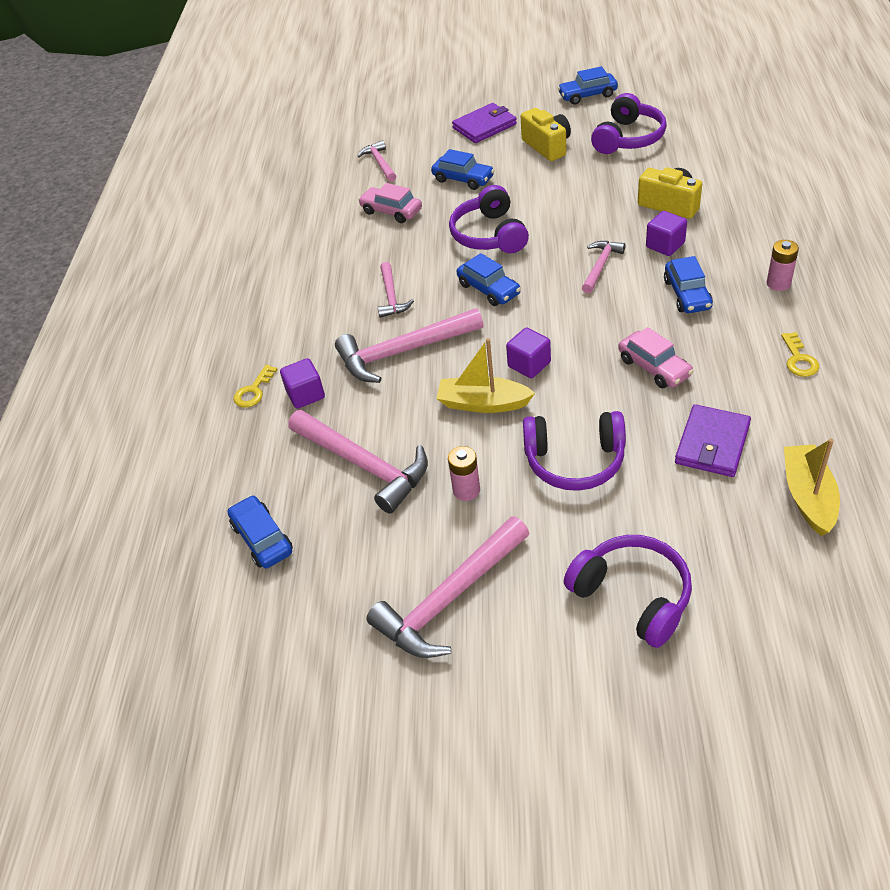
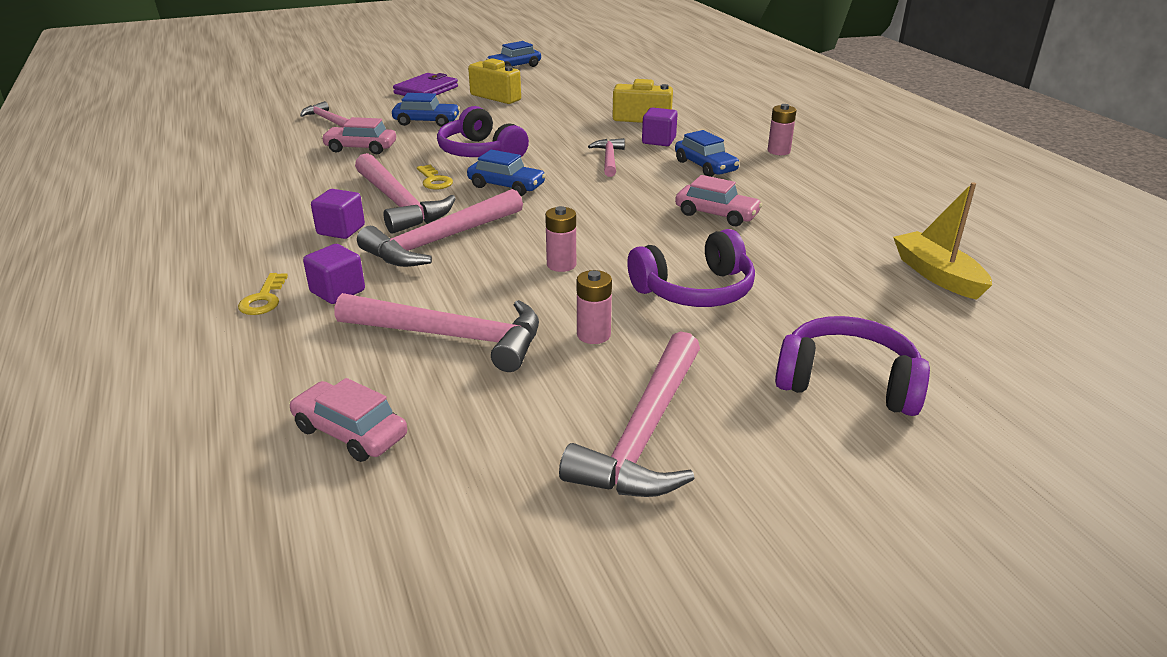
camera: 30 degrees left, 15 degrees down
blue car [228,495,293,568] -> pink car [289,378,407,462]
pink hammer [378,262,414,318] -> pink hammer [355,153,456,234], size x1.82
yellow boat [436,338,535,413] -> pink battery [545,206,576,272]
purple cube [506,328,551,378] -> purple cube moved to [311,189,365,239]
purple headphones [591,93,667,154] -> none
purple wallet [675,404,751,477] -> none
yellow key [781,332,819,377] -> yellow key moved to [417,165,453,190]

